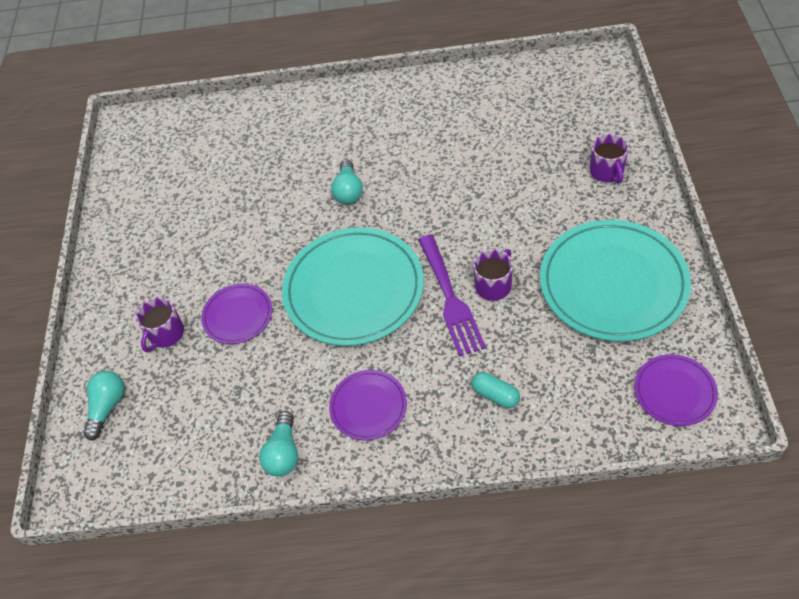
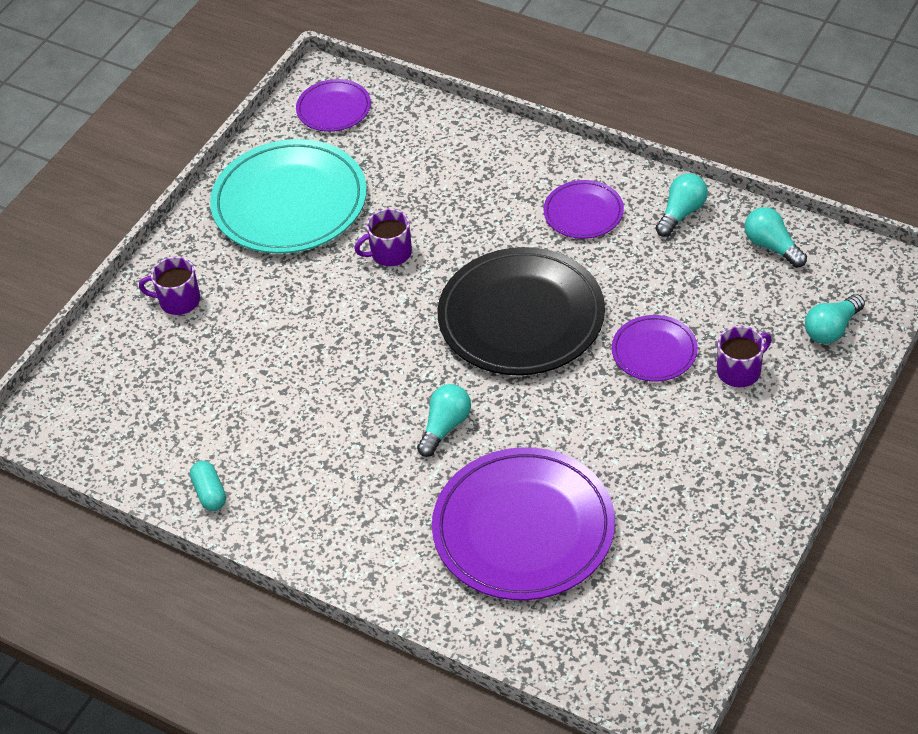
camera: 150 degrees left, 5 degrees down
turquoise plate [282,227,424,346] -> black plate [438,247,605,375]
purple fork [418,235,486,357] -> none
turquoise capsule [471,372,520,408] -> turquoise capsule moved to [190,461,226,511]
purple mug [590,134,629,184] -> purple mug turned 105 degrees counterclockwise [139,257,200,315]
none -> purple plate [432,447,615,600]
none -> turquoise light bulb [745,207,807,268]

